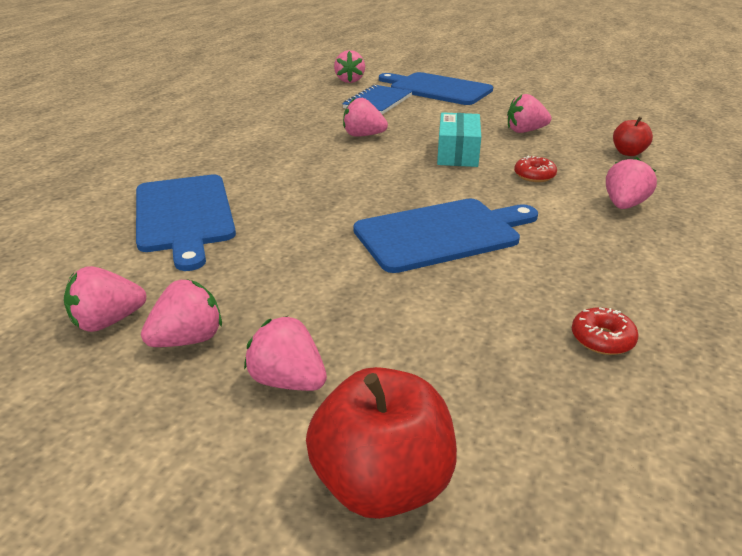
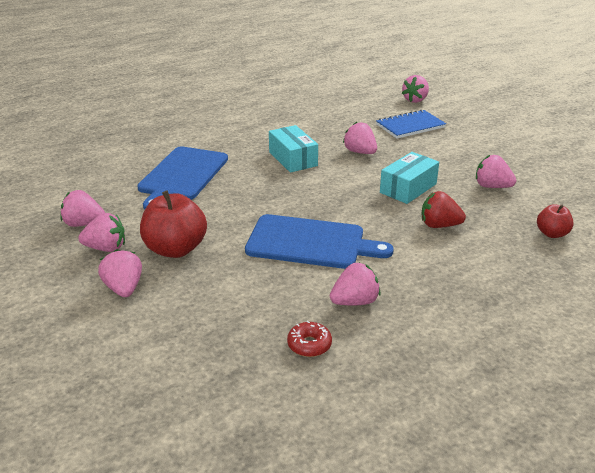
camera: 35 degrees right, 0 degrees up
red apple [306,367,457,519] -> red apple moved to [140,190,207,258]
blue cutting board [379,72,493,105] -> none
red donut [514,156,557,182] -> red strawberry [422,191,466,228]
pink strawberry [606,157,657,209] -> pink strawberry moved to [330,263,381,305]
none -> turquoise box [269,125,318,173]

